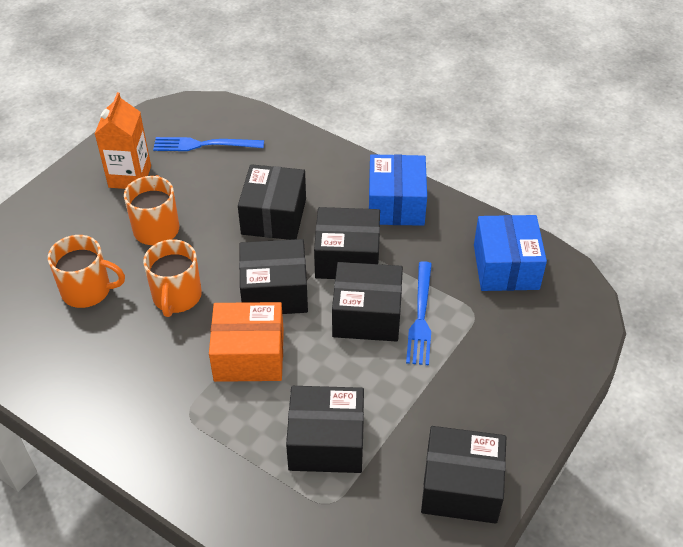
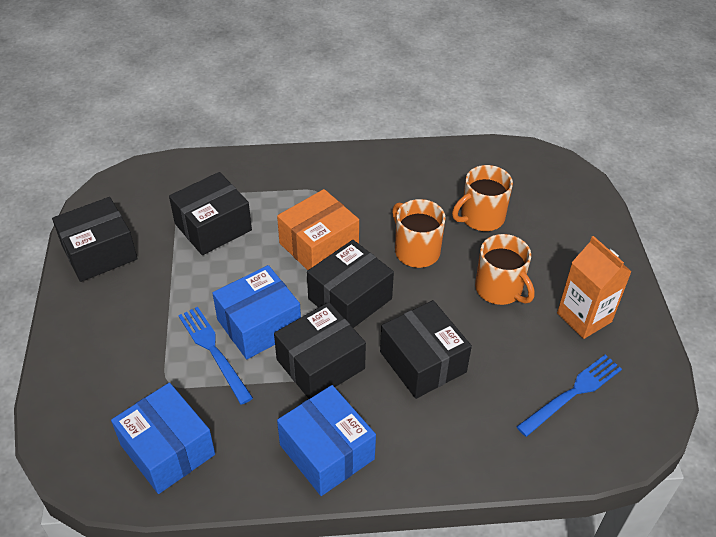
camera: 140 degrees right, 0 degrees up
black box [332,262,403,342] -> blue box [213,265,301,359]

